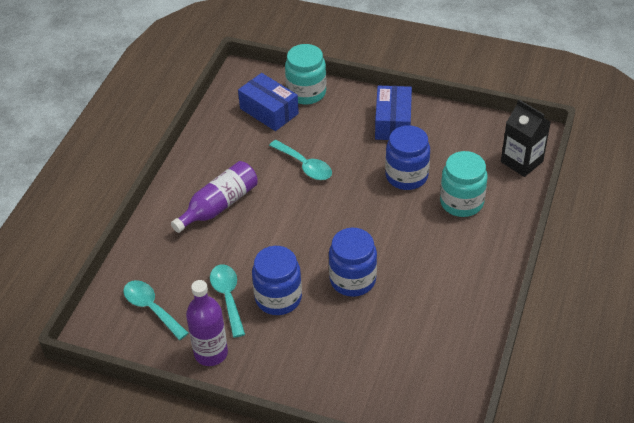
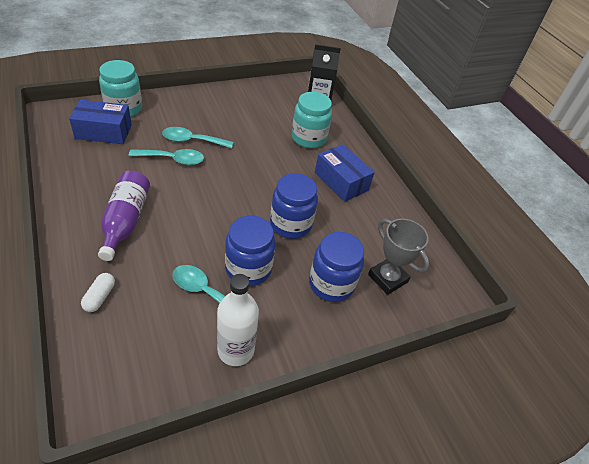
camera: 50 degrees left, 0 degrees up
turquoise spoon [123,280,188,340] -> turquoise spoon moved to [162,127,233,148]
purple bottle [186,280,228,366] -> white bottle [217,274,259,366]
blue box [375,86,412,140] -> blue box moved to [315,144,375,202]
blue jar [385,125,430,190] -> blue jar moved to [309,232,364,302]
none -> white capsule [81,273,115,312]
none -> grey trophy [368,219,429,295]

